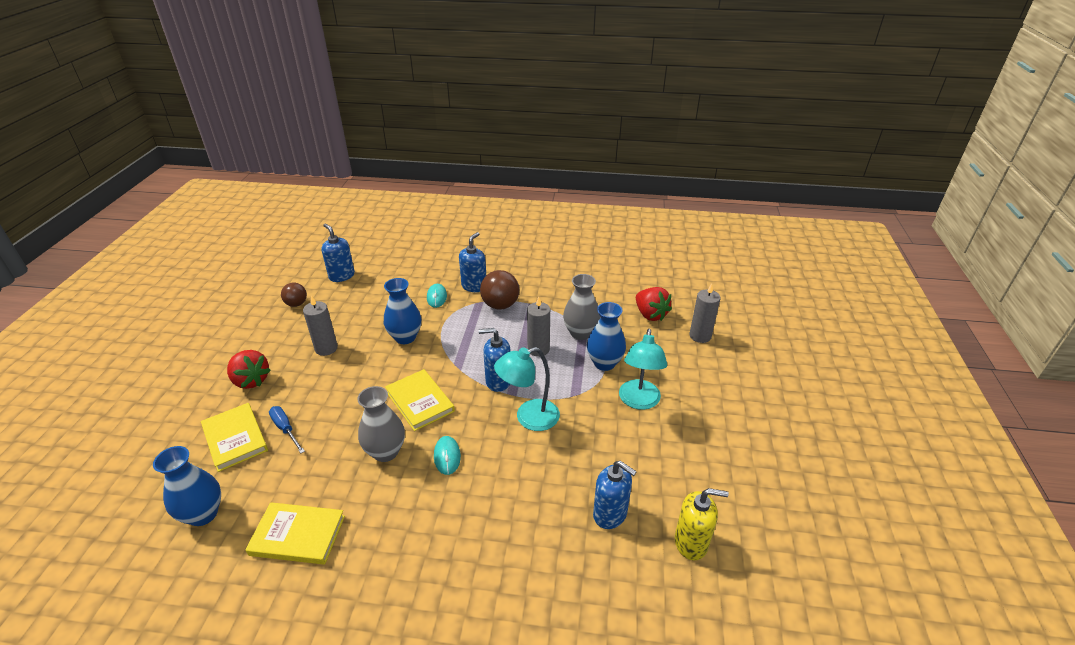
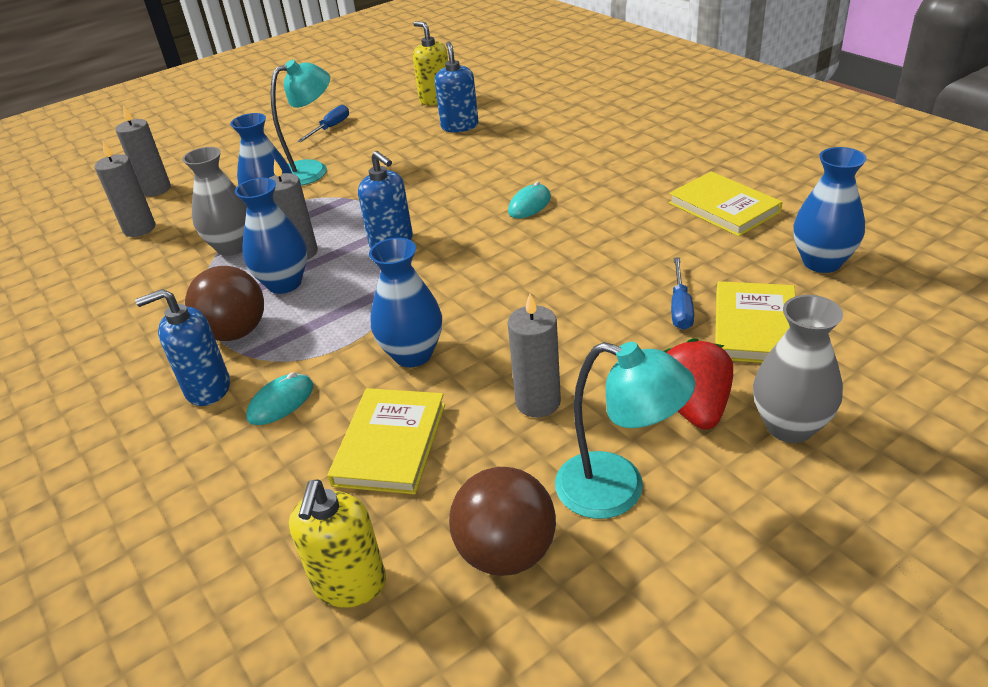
camera: 130 degrees left, 0 degrees up
brown ball [281,282,307,307] -> brown ball [449,467,556,576], size x1.60
blue soap dispenser [321,224,355,282] -> yellow soap dispenser [289,479,386,608]
grey vase [357,386,405,462] -> grey vase moved to [753,295,843,443]
yellow book [385,369,455,431] -> yellow book moved to [327,388,445,494]
turquoise lamp [494,347,560,431] -> turquoise lamp moved to [555,342,696,519]
red strawberry [636,287,672,321] -> grey candle [95,142,155,237]
none -> blue vase [235,178,307,294]
none -> blue screwdriver [297,105,349,142]

